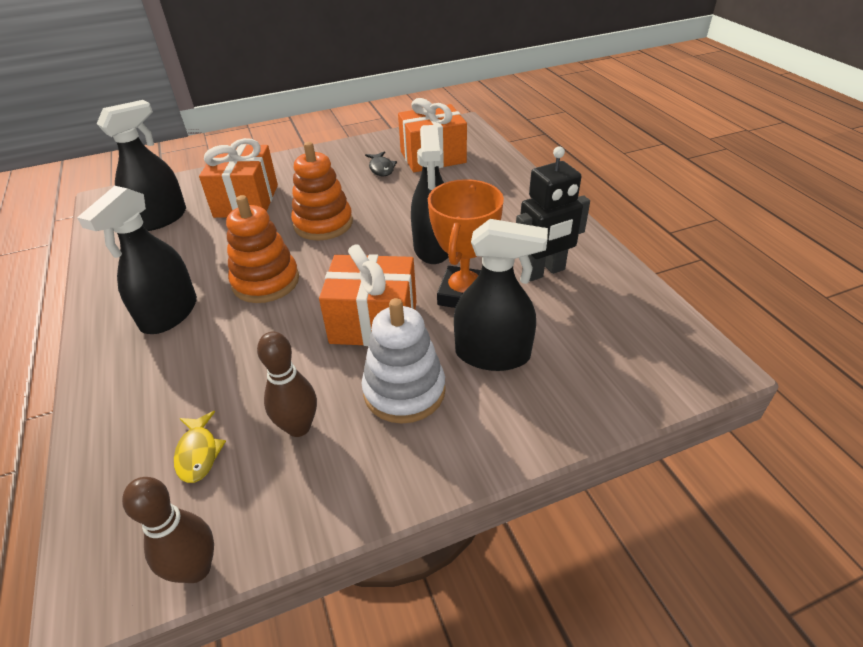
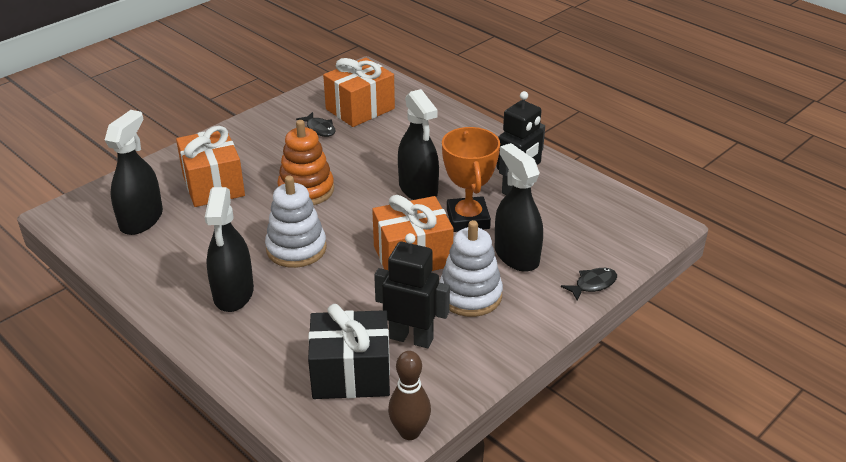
camera: 25 degrees left, 5 degrees down
yellow fish [174,411,226,483] -> black gift [308,304,390,399]
orange stacking toy [226,195,299,303] -> white stacking toy [265,175,327,268]
brown bowling pin [257,331,317,437] -> black robot [374,233,450,348]
black spray bottle [454,219,548,371] -> black spray bottle turned 105 degrees counterclockwise [495,143,543,272]
none -> black fish [561,268,617,301]

